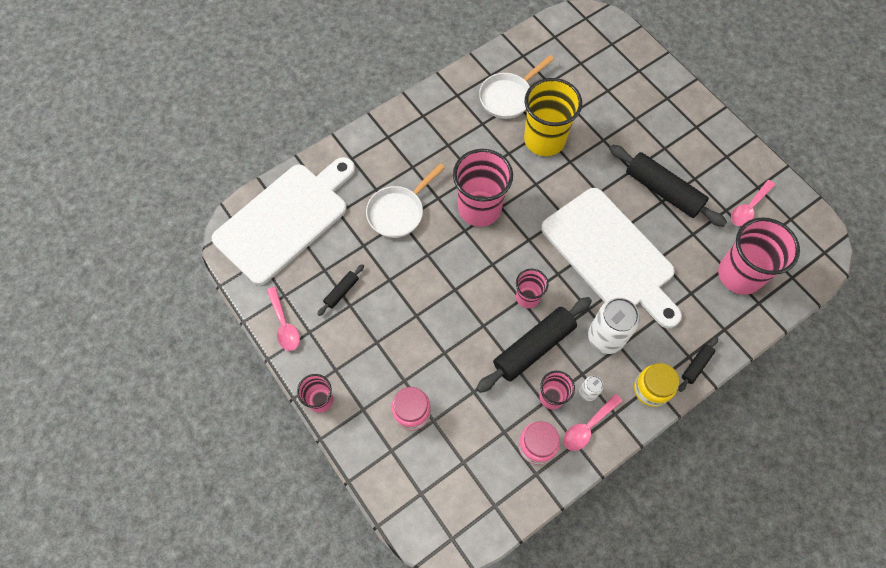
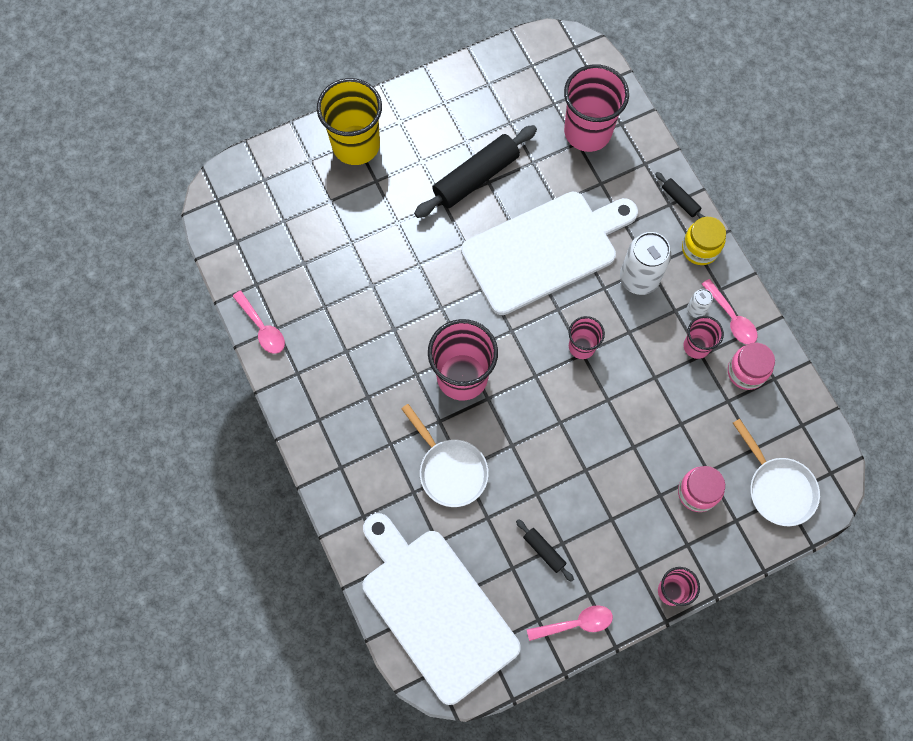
camera: 80 degrees left, 5 degrees up
black rolling pin [476,297,592,393] -> none
white pan [479,55,554,119] -> white pan moved to [733,419,820,526]
yellow cup [524,78,582,156] -> yellow cup moved to [317,78,382,165]
pink spoon [731,180,775,226] -> pink spoon moved to [232,291,285,354]

